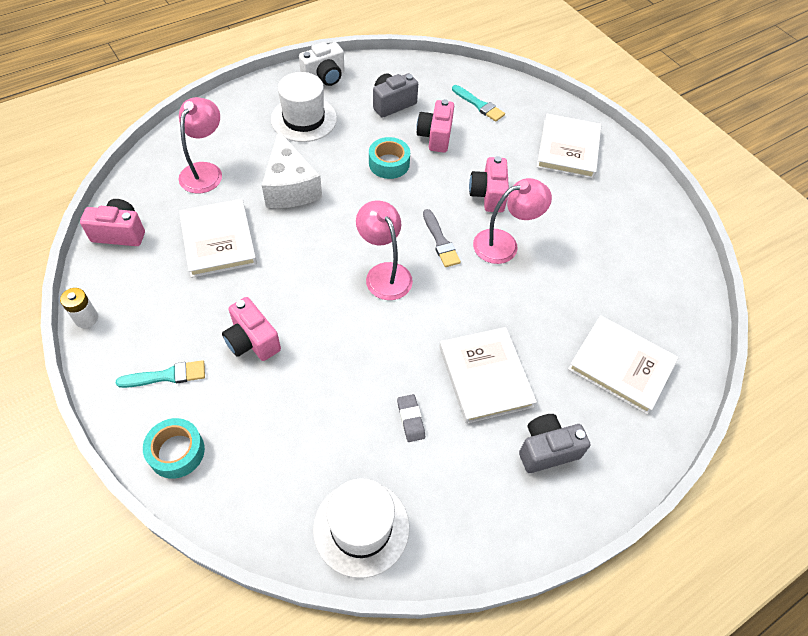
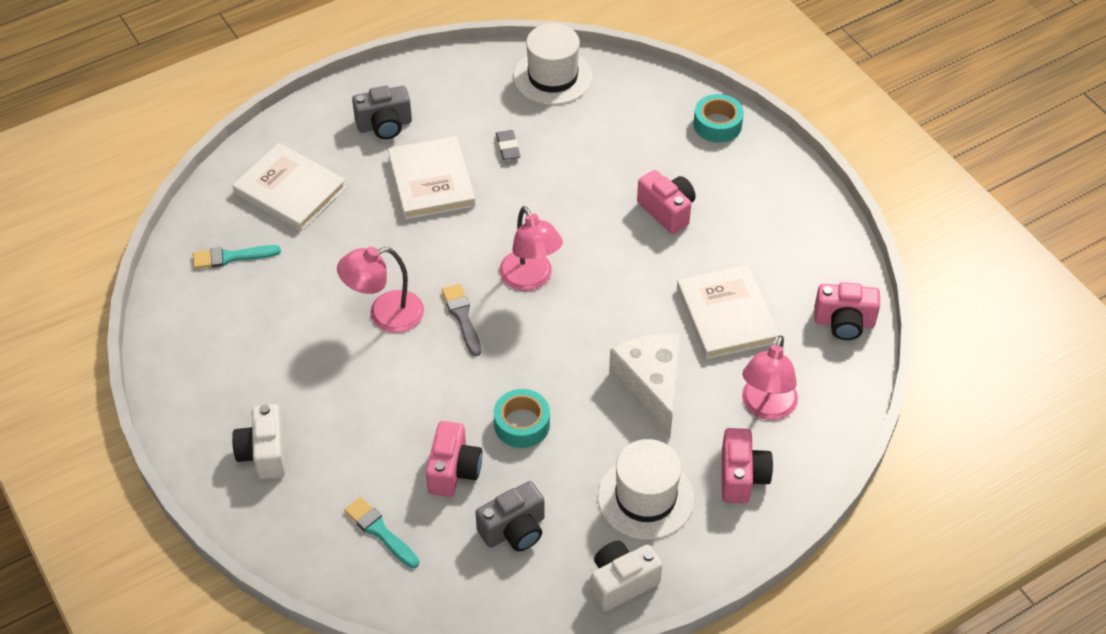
camera: 175 degrees left, 5 degrees down
white battery [60,288,98,328] -> none
turquoise brush [116,360,205,388] -> turquoise brush moved to [193,245,281,269]
pink camera [469,156,509,212] -> pink camera moved to [722,428,773,503]
white book [537,114,601,179] -> white camera [232,404,285,479]

